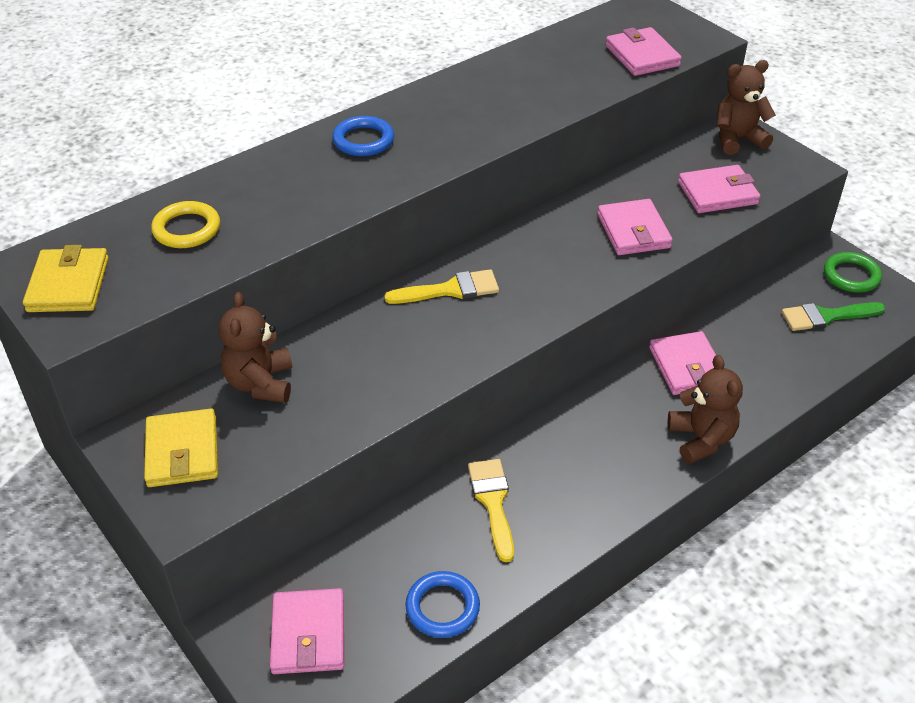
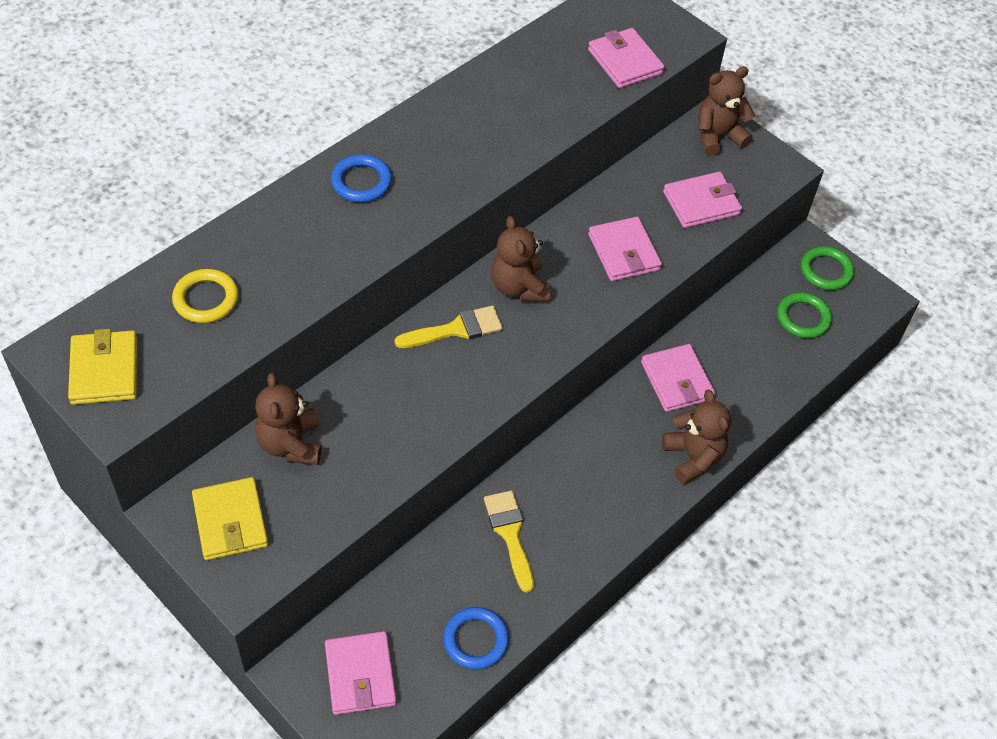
camera: 10 degrees left, 10 degrees up
green brush [782,302,885,331] -> green ring [777,292,832,339]
none -> brown teddy bear [491,216,550,301]

